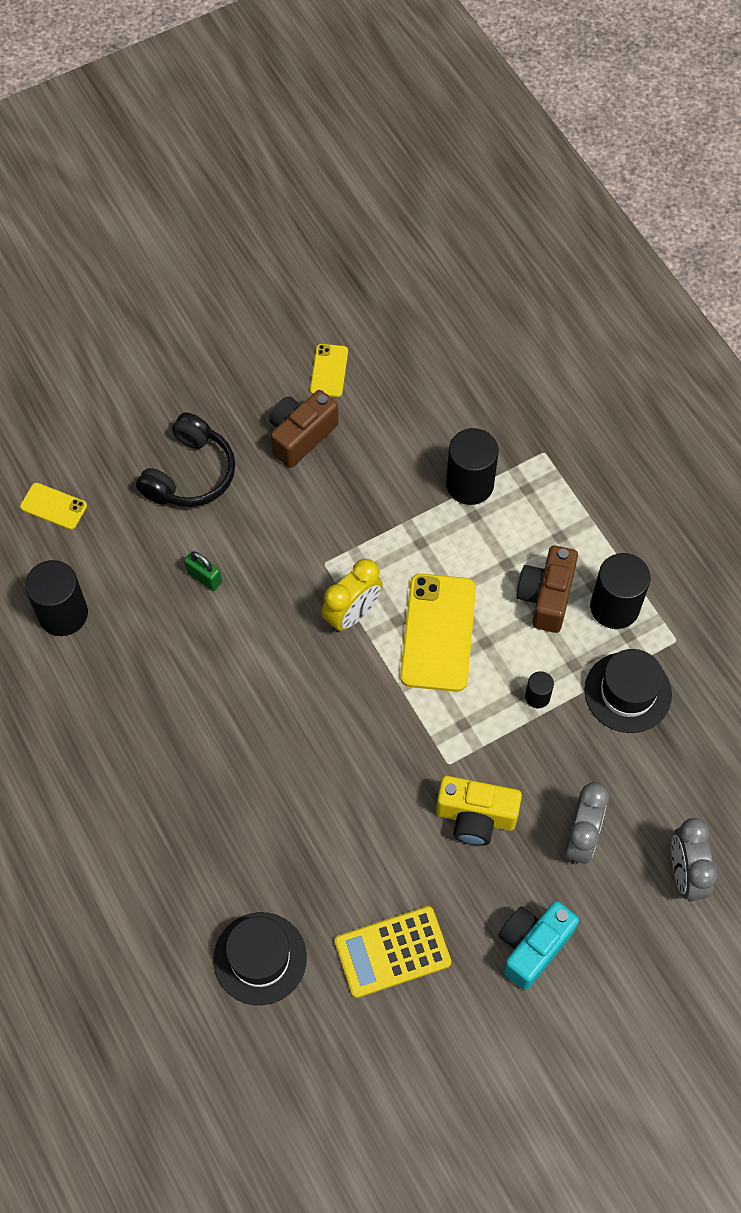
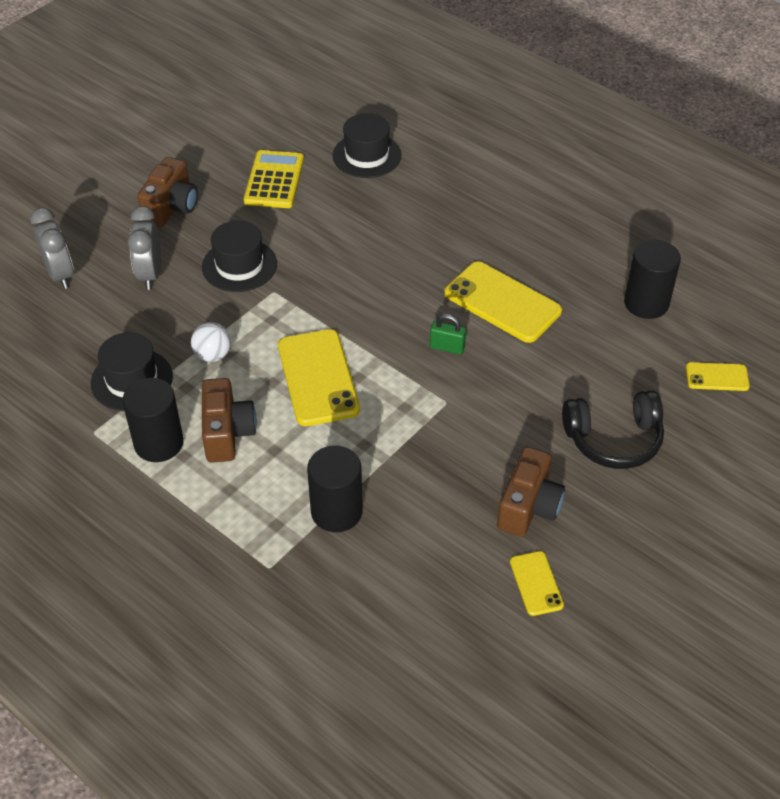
camera: 160 degrees right, 15 degrees down
black headphones [136,413,235,507] -> black headphones turned 105 degrees counterclockwise [562,390,664,469]
green padlock [184,551,222,591] -> green padlock moved to [430,314,466,355]
yellow clock [321,559,383,632] -> none
yellow calculator [335,906,451,998] -> yellow calculator turned 45 degrees counterclockwise [244,150,304,208]
yellow camera [436,776,522,846] -> black hat [202,221,277,292]
turquoise camera [499,901,579,990] -> brown camera [137,157,198,227]
black cylinder [525,671,554,708] -> white ball [191,322,231,362]
none -> yellow phone [444,261,562,343]

